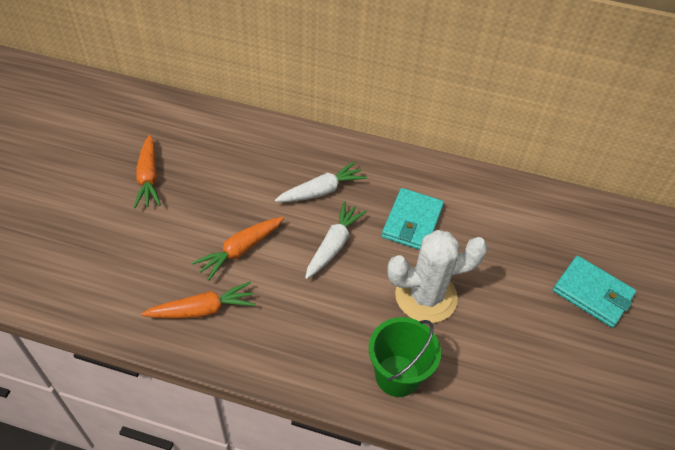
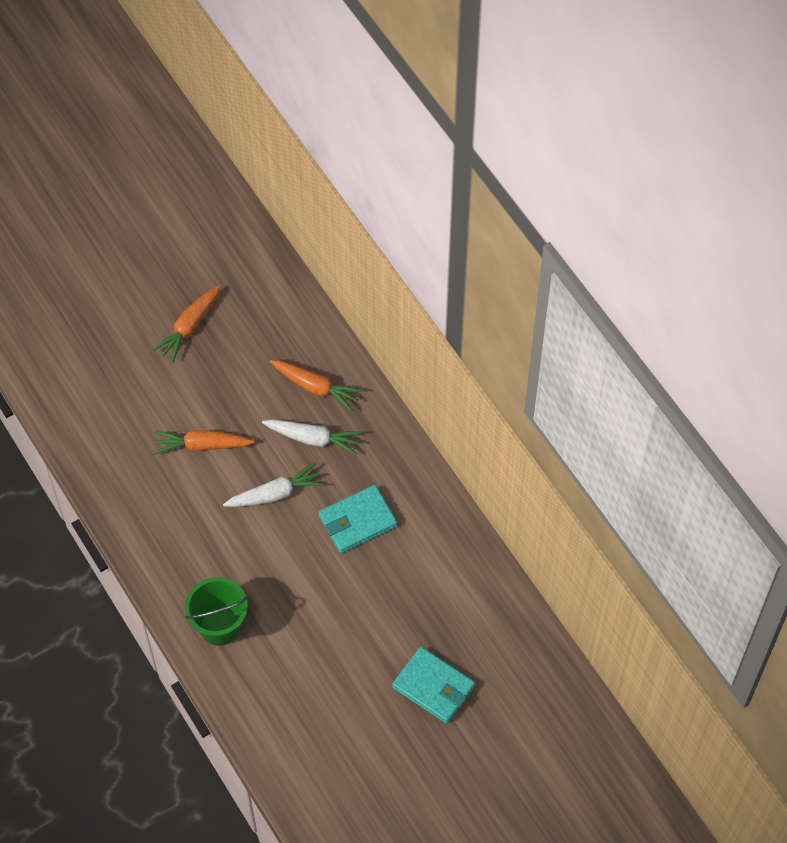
camera: 45 degrees right, 10 degrees up
orange carrot [141,282,256,319] -> orange carrot moved to [270,360,363,411]
white cactus [387,230,488,323] -> none
turquoise wallet [553,256,636,328] -> turquoise wallet turned 45 degrees counterclockwise [392,647,475,724]

